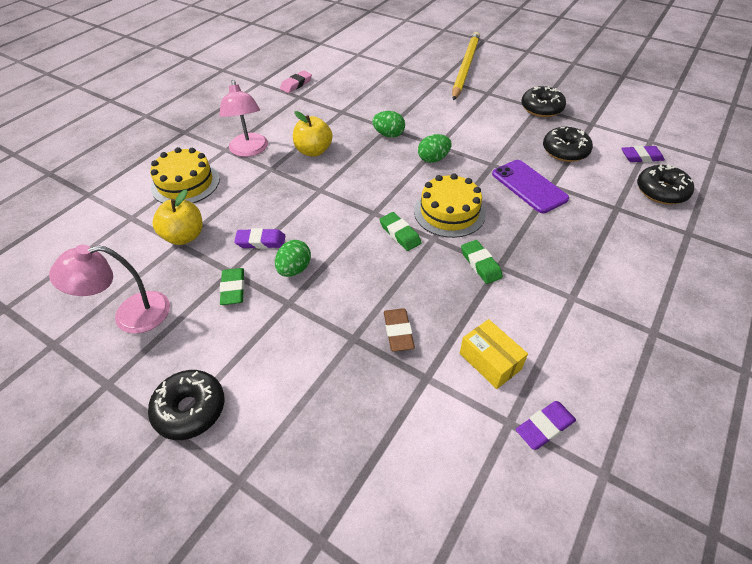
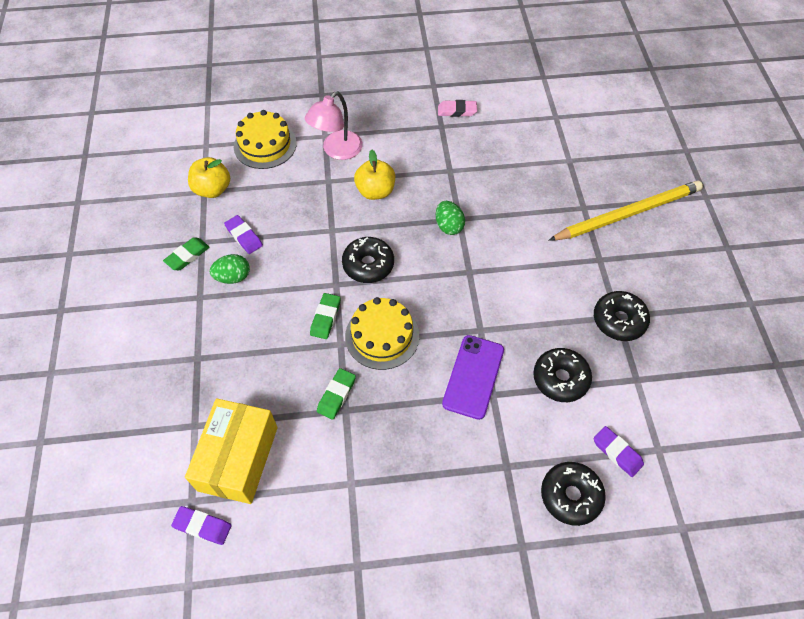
camera: 50 degrees right, 10 degrees up
pink lamp [49,245,170,334] -> none
black donut [148,370,225,440] -> black donut moved to [342,237,394,283]
brown eraser [384,308,415,352] -> none
green egg [418,134,451,163] -> none
yellow box [460,319,528,389] -> yellow box [185,398,278,504], size x1.76

